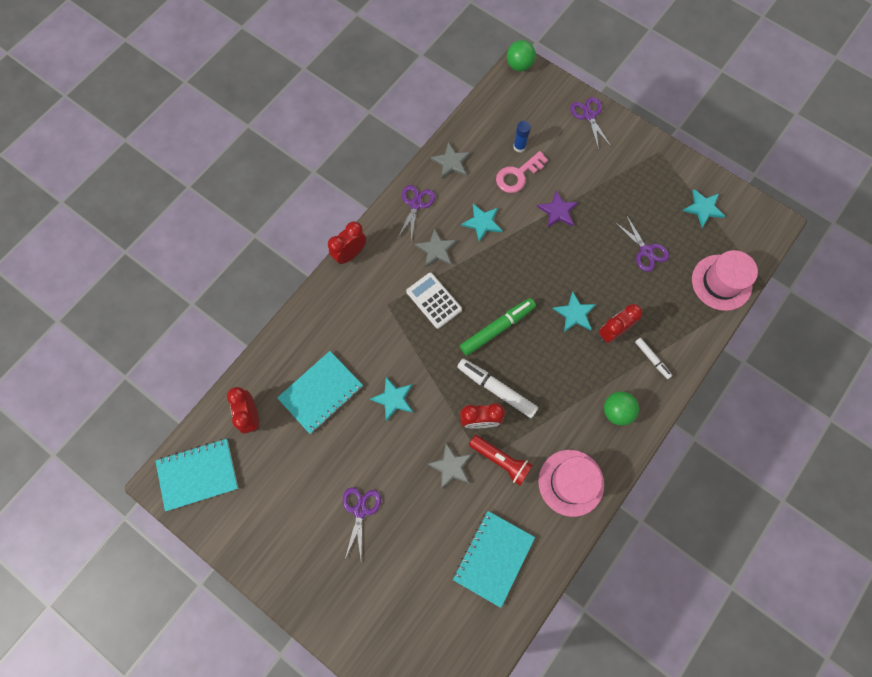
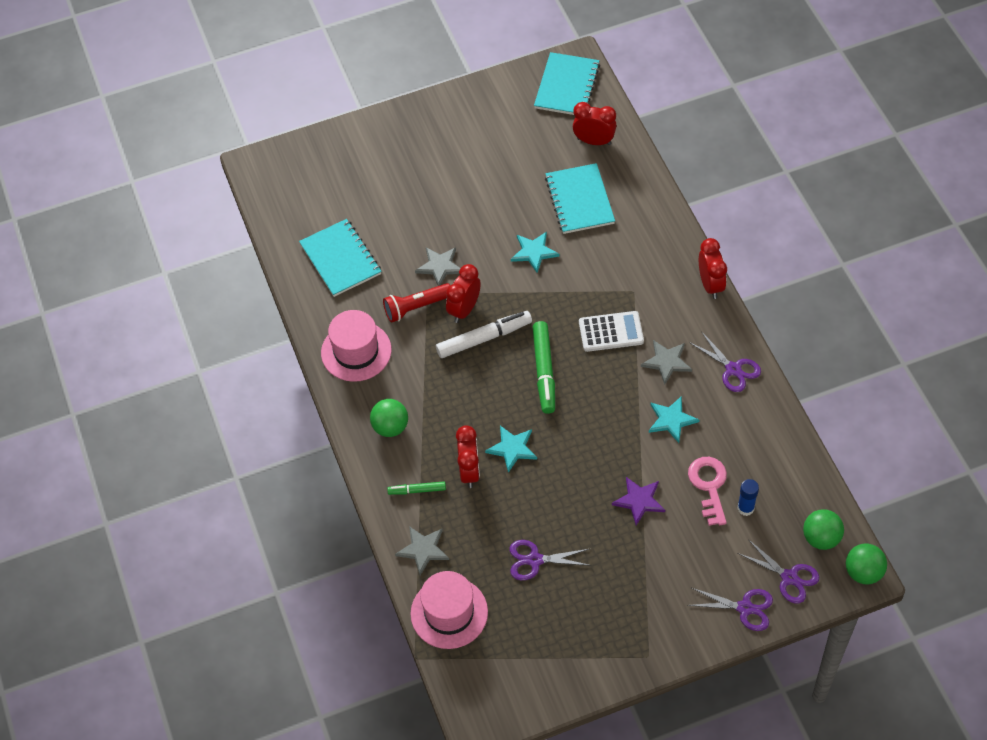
camera: 125 degrees right, 15 degrees down
purple scissors [343,487,381,559] -> purple scissors moved to [737,539,819,603]
grey star [430,142,470,179] -> grey star moved to [395,526,449,575]
white marker [635,338,672,379] -> green marker [387,481,446,495]
turquoise star [683,189,725,227] -> none
none -> green ball [803,509,844,550]

